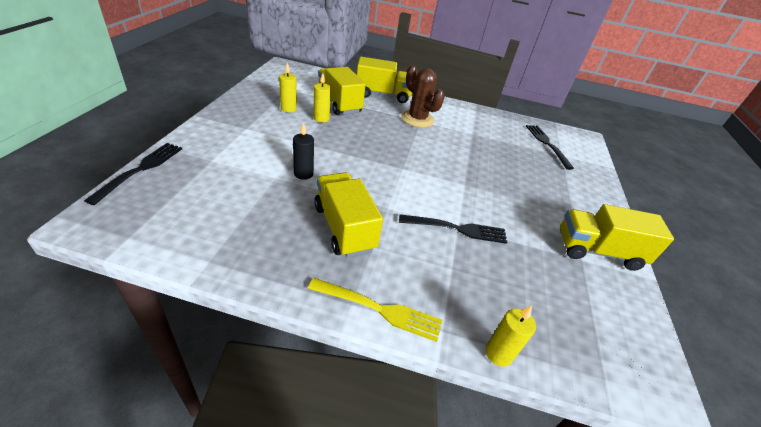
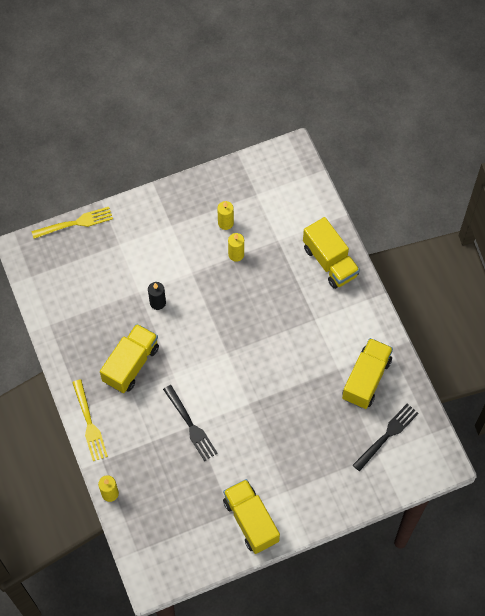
camera: 60 degrees right, 25 degrees up
black fork [84,143,182,205] -> yellow fork [32,207,113,239]
yellow truck [318,67,366,115] -> yellow truck moved to [342,338,393,409]
brown cactus [401,65,445,128] -> none

